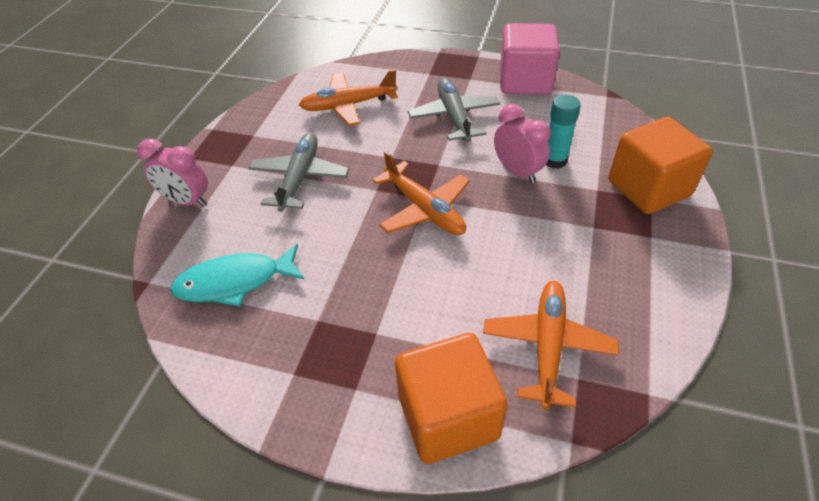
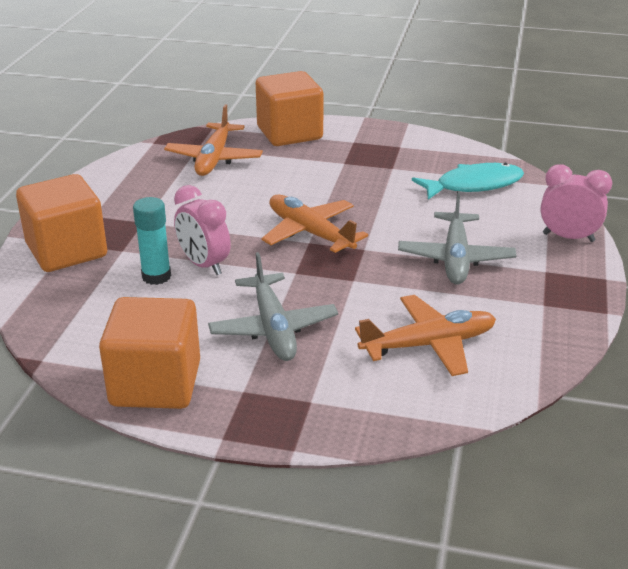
camera: 175 degrees right, 15 degrees down
pink cube [500,23,560,95] -> orange cube [99,297,200,409]

